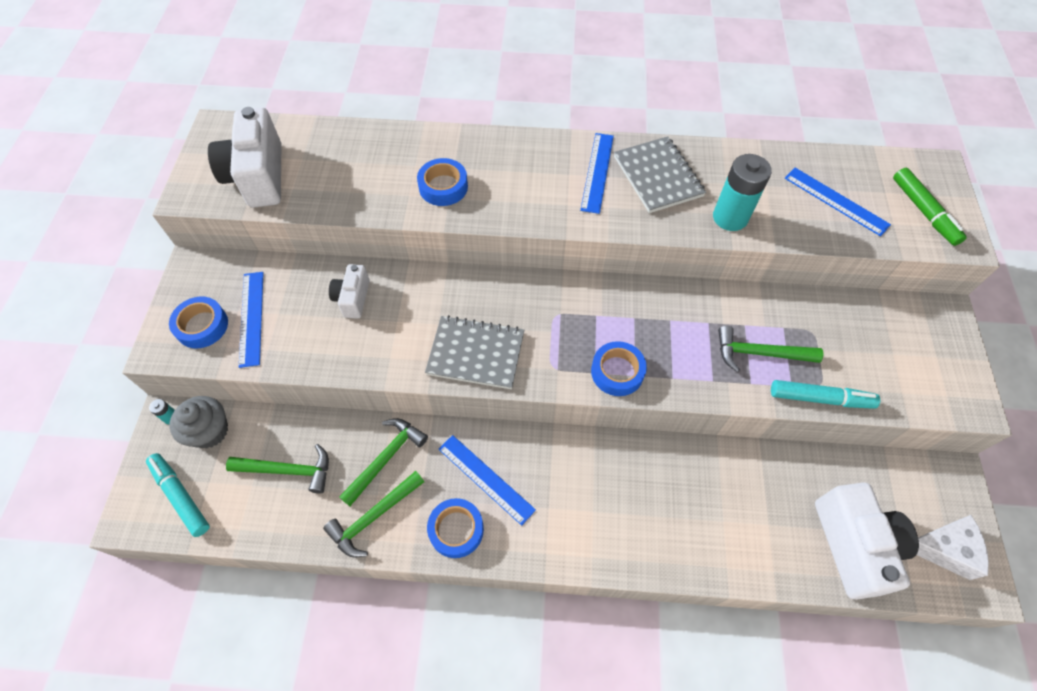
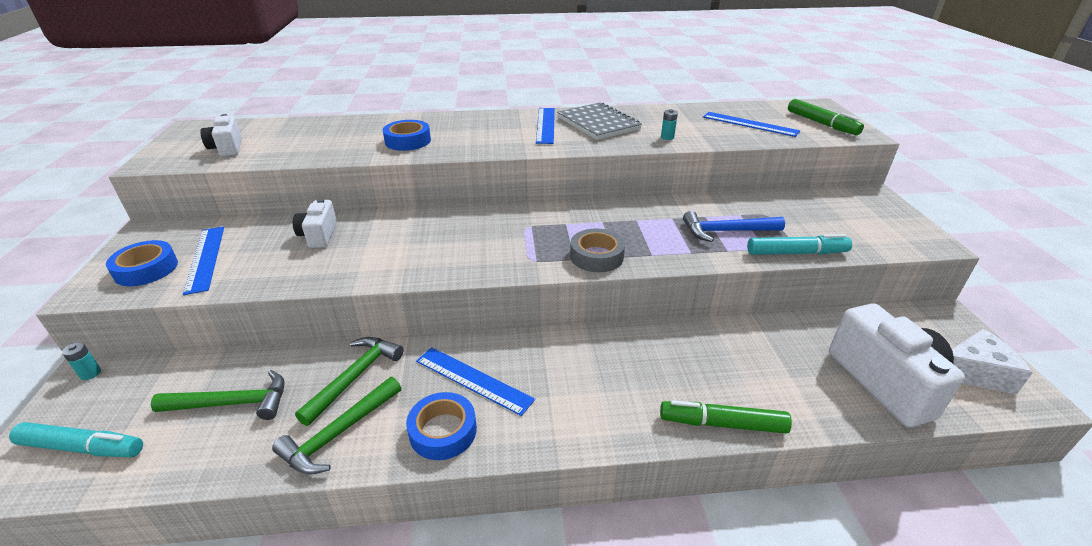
camera: 10 degrees left, 25 degrees down
turquoise marker [146,453,210,537] -> turquoise marker turned 150 degrees clockwise [9,422,143,457]
grey cupcake [169,396,228,448] -> none
white camera [208,107,281,208] -> white camera [200,114,242,157], size x0.54
grey notebook [425,315,524,389] -> none
blue tape [591,341,647,396] -> grey tape [570,228,625,272]
turquoise battery [713,154,772,231] -> turquoise battery [661,109,678,140], size x0.43
green hammer [718,326,824,372] -> blue hammer [683,211,785,242]
none -> green marker [660,400,792,434]

